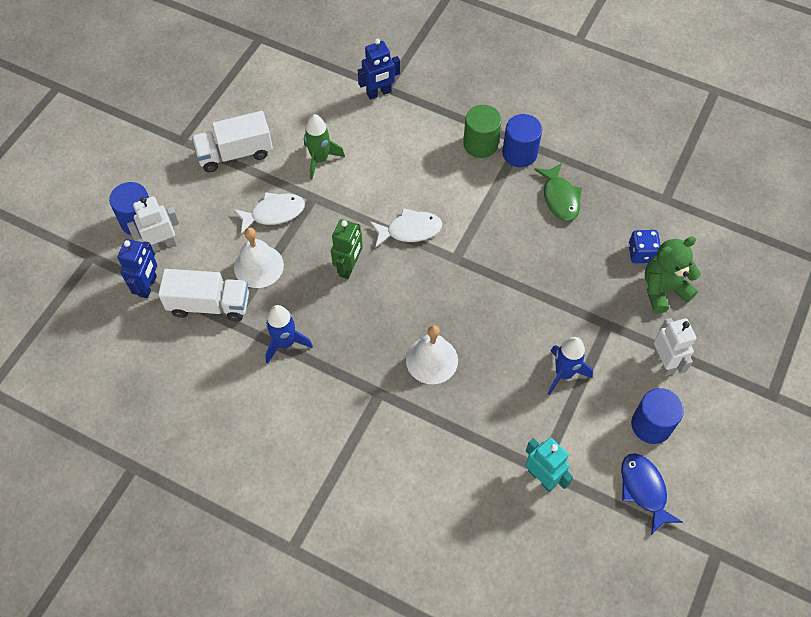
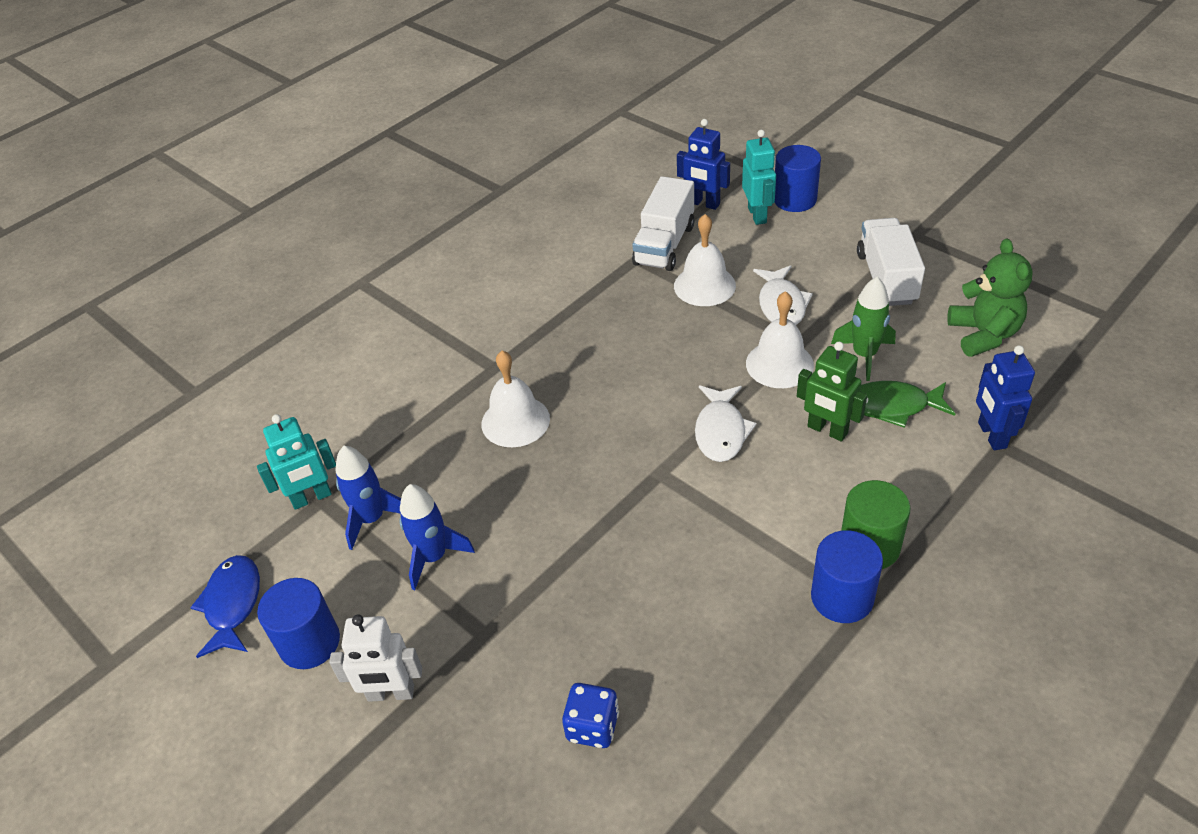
camera: 110 degrees right, 15 degrees down
white robot [127,196,180,252] -> turquoise robot [742,130,776,225]
blue rocket [265,305,313,364] -> blue rocket moved to [335,446,401,550]
green robot [331,219,363,279] -> green robot moved to [797,342,867,441]
green fish [534,163,582,221] -> green fish moved to [860,381,955,428]
blue fish [621,453,683,535] -> blue fish turned 90 degrees counterclockwise [190,555,260,658]
green teddy bear [645,237,701,313] -> green teddy bear moved to [947,238,1033,357]
none -> white bell [746,291,814,388]

